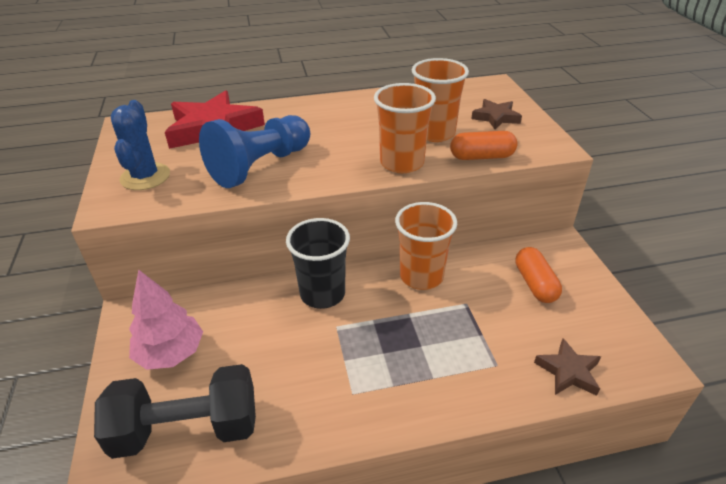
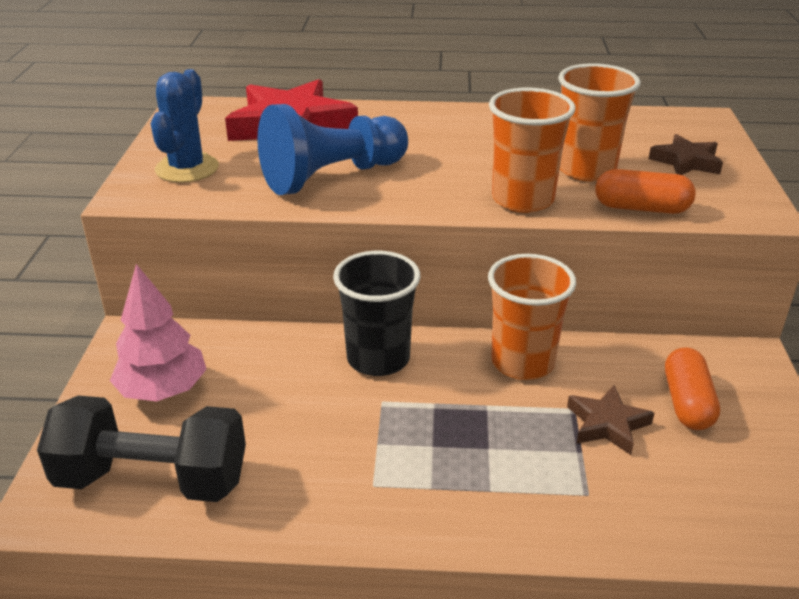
camera: 15 degrees right, 5 degrees down
brown star [534,338,601,396] -> brown star moved to [567,385,654,455]

